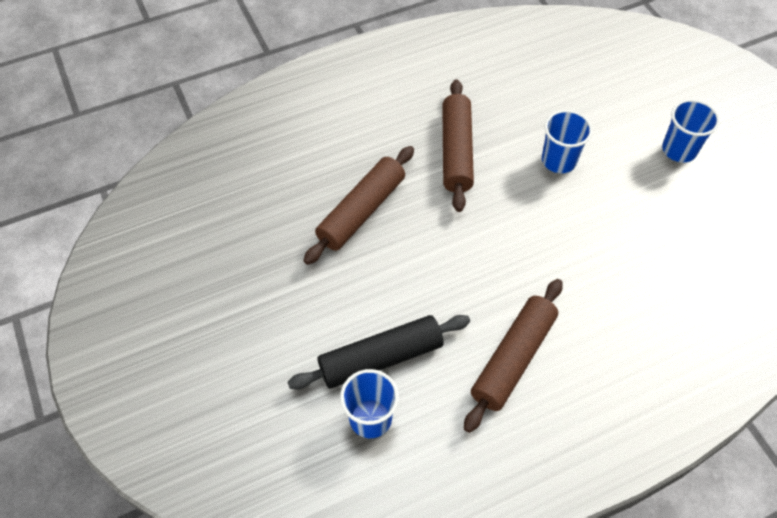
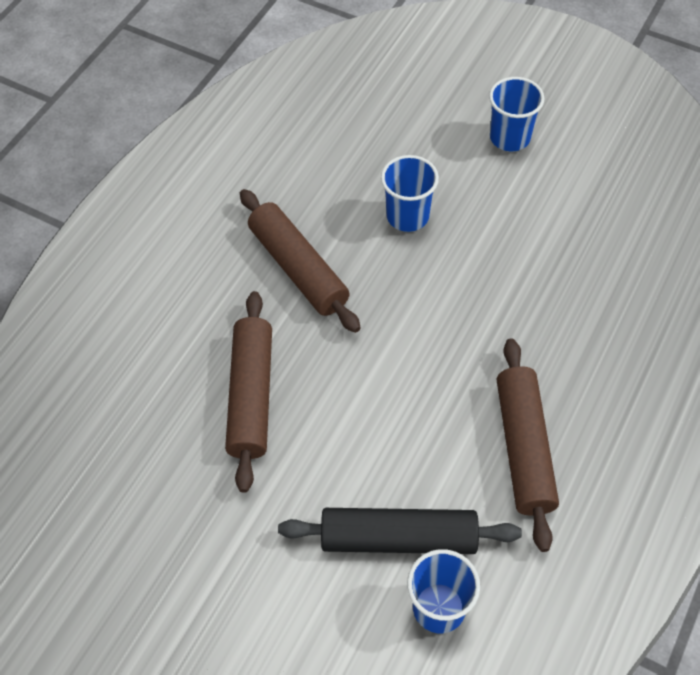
camera: 35 degrees left, 0 degrees up
black rolling pin [288,315,470,389] -> black rolling pin turned 60 degrees clockwise [278,508,522,554]

